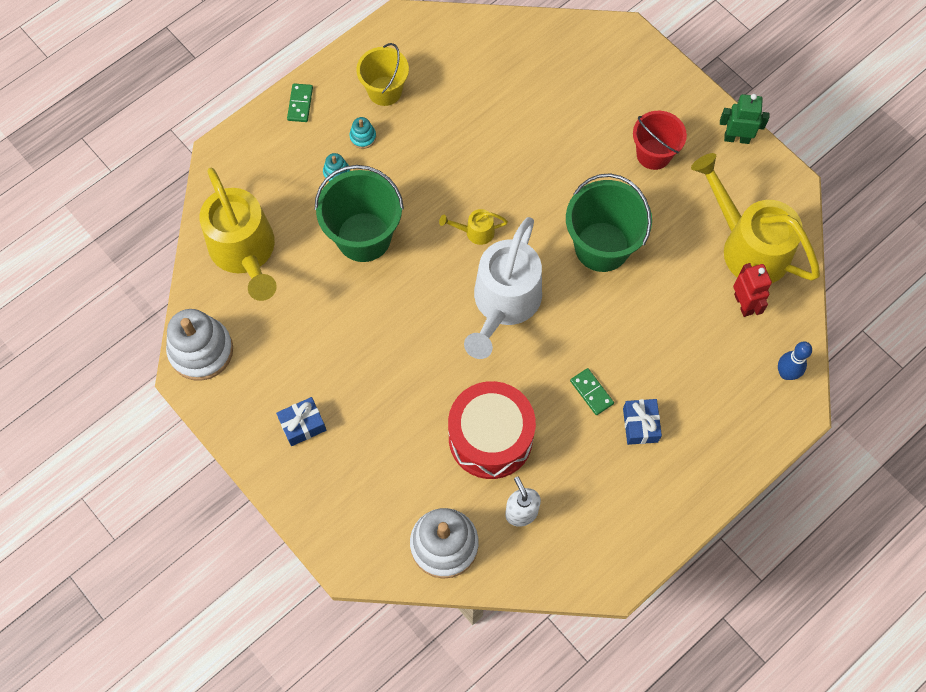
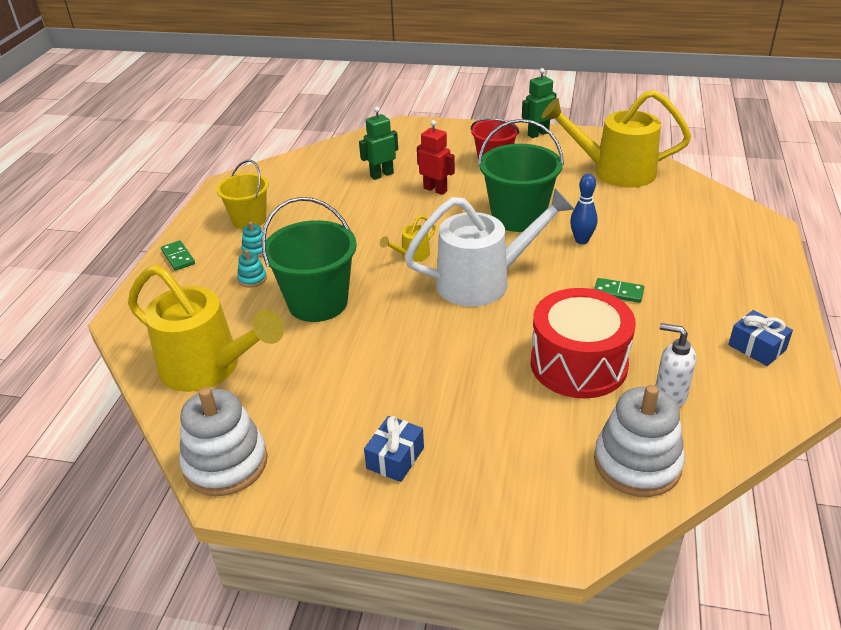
camera: 35 degrees left, 30 degrees down
white watering can [464,217,542,359] -> white watering can turned 90 degrees counterclockwise [404,188,575,307]
blue gift [623,399,662,445] -> blue gift moved to [728,310,793,366]
red robot [733,263,772,317] -> red robot moved to [417,120,455,195]
blue bowling pin [778,341,812,380] -> blue bowling pin moved to [570,174,598,244]
none -> green robot [359,107,398,180]

